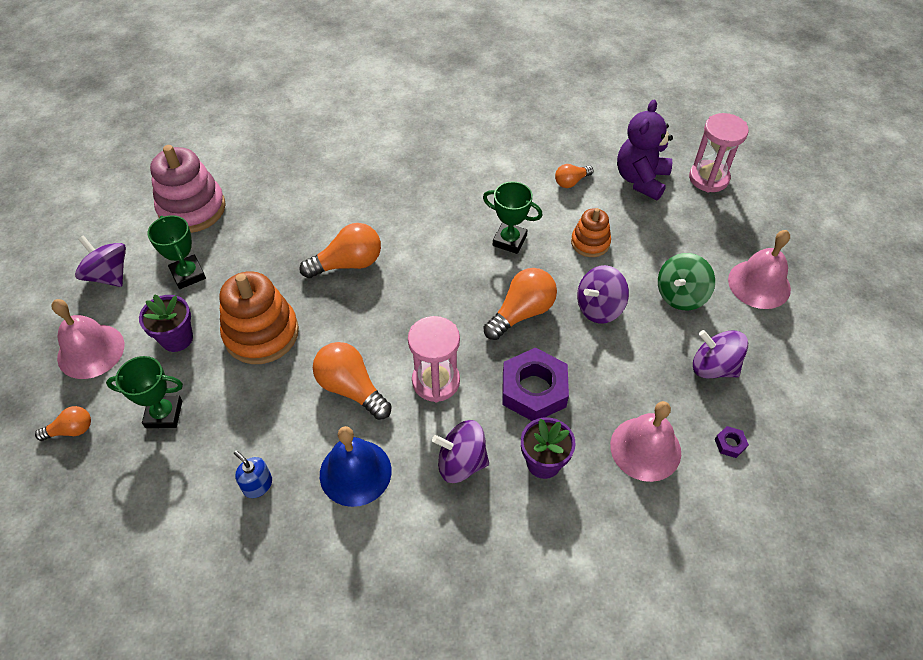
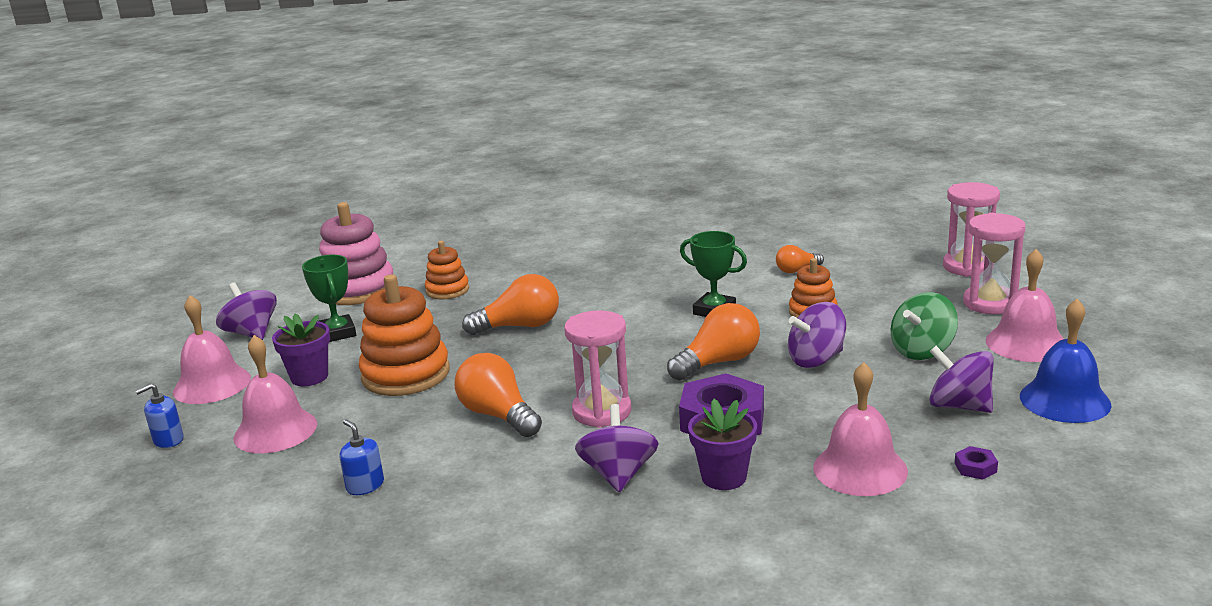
camera: 10 degrees right, 30 degrees down
orange light bulb [35,406,91,441] -> blue soap dispenser [136,383,184,448]
green trophy [106,356,183,428] -> pink bell [234,335,317,453]
blue bell [320,426,392,507] -> blue bell moved to [1020,299,1112,423]
purple spinning top [432,420,489,483] -> purple spinning top turned 75 degrees clockwise [575,404,659,492]
purple teddy bear [617,99,673,200] -> none
none -> orange stacking toy [425,241,469,299]
none -> pink hourglass [963,213,1026,314]

